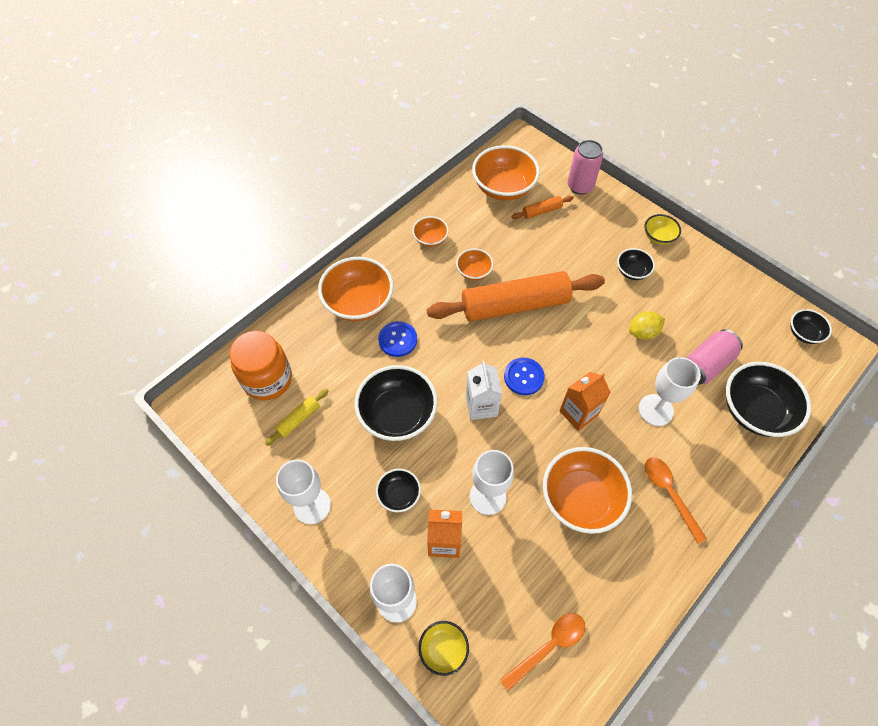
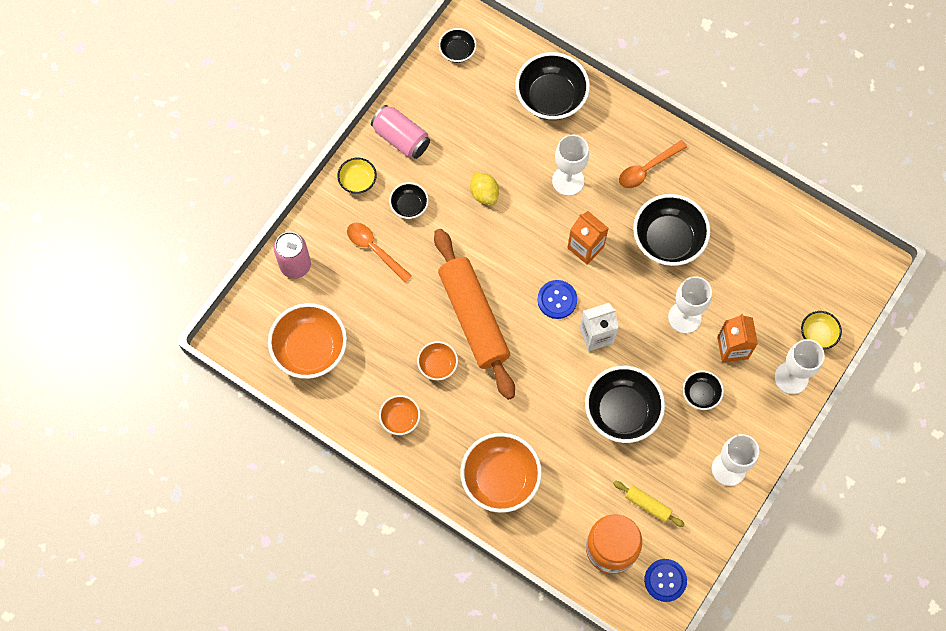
camera: 100 degrees left, 10 degrees up
blue button [378,321,417,357] -> blue button moved to [644,559,687,602]
orange spoon [500,613,585,691] -> orange spoon moved to [347,223,412,282]
orange rolling pin [512,196,574,219] -> none
orange bowl [543,447,632,534] -> black bowl [633,194,711,266]
pink can [686,329,743,385] -> pink can moved to [371,105,430,159]

